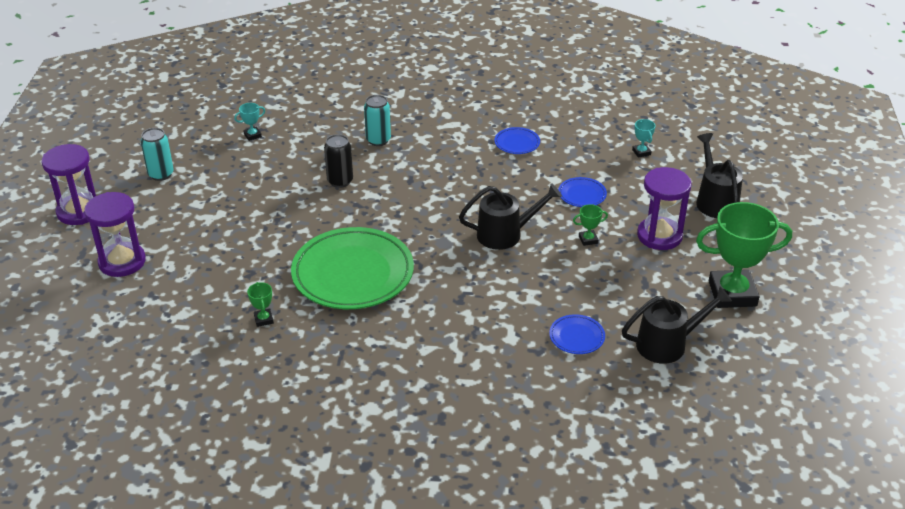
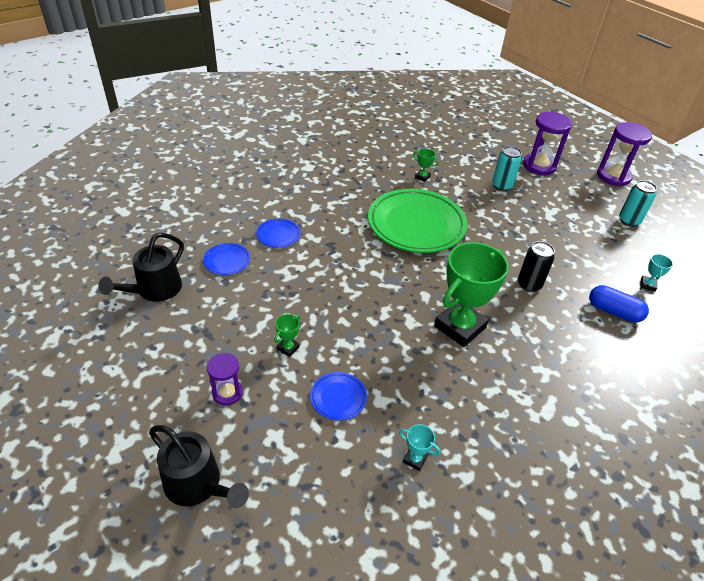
camera: 135 degrees right, 5 degrees up
turquoise can [364,95,391,146] -> turquoise can moved to [492,146,522,191]
black watering can [459,183,562,250] -> none
blue plate [494,127,540,154] -> blue plate moved to [256,219,301,248]
turquoise trophy [632,119,656,158] -> turquoise trophy moved to [399,424,441,471]
purple hourglass [637,167,692,250] -> purple hourglass [207,353,243,405], size x0.59
green trophy [696,202,792,308] -> green trophy moved to [434,242,509,347]
none -> blue capsule [589,285,649,323]

